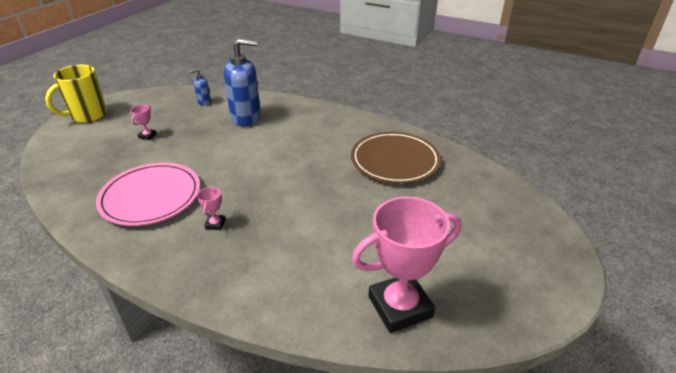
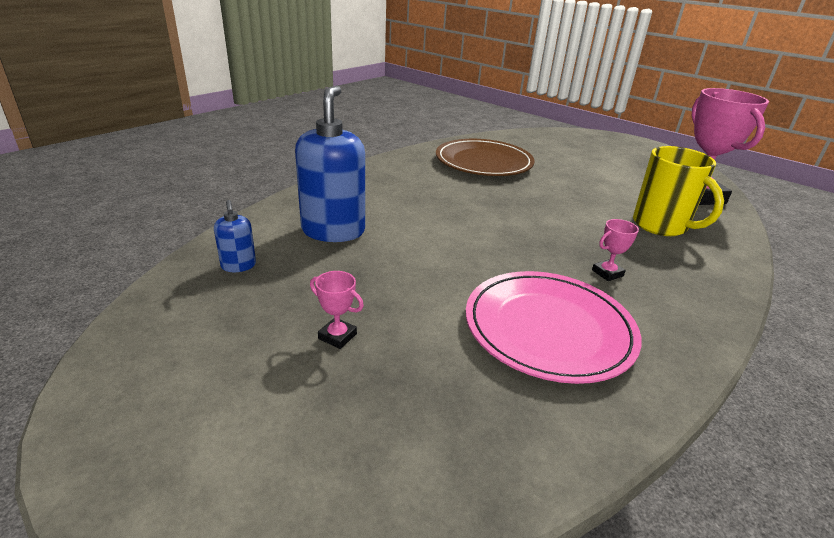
camera: 80 degrees left, 5 degrees down
yellow mug [45,65,107,123] -> yellow mug moved to [633,146,724,236]
pink trophy [197,187,226,230] -> pink trophy turned 45 degrees counterclockwise [592,219,639,281]

